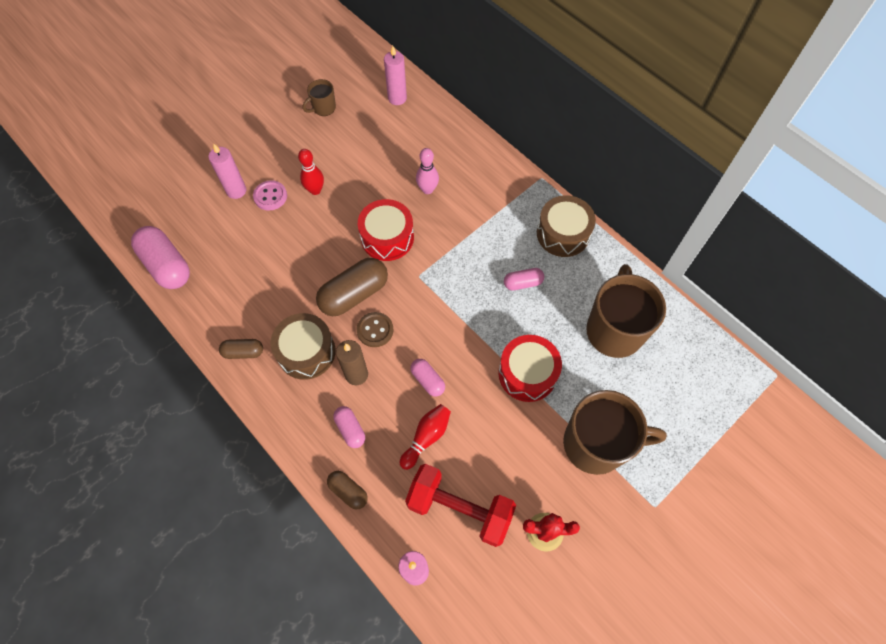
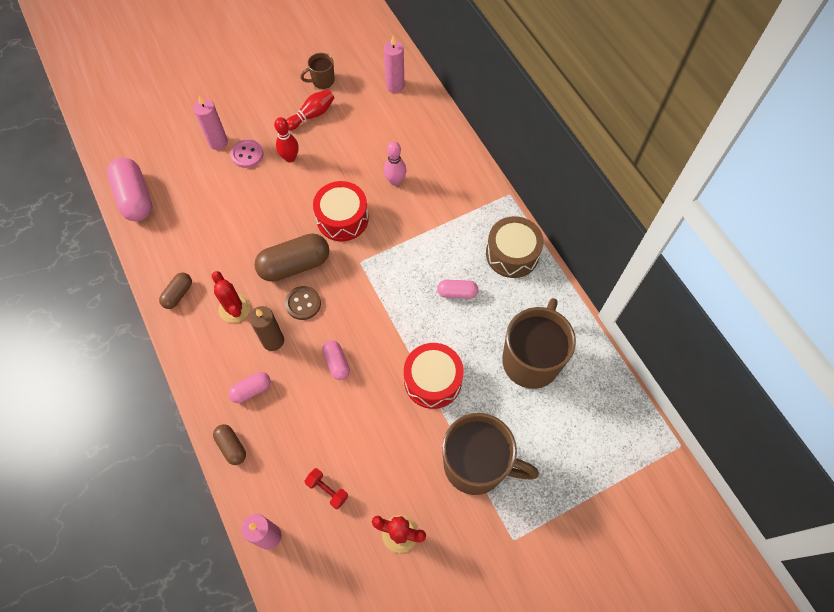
camera: 15 degrees right, 0 degrees up
brown capsule [219,339,263,359] -> brown capsule turned 75 degrees counterclockwise [159,273,192,309]
brown drum [270,313,336,380] -> red cactus [212,271,250,323]
pink capsule [333,406,365,448] -> pink capsule turned 75 degrees clockwise [228,372,270,403]
red bowling pin [400,404,451,470] -> red bowling pin moved to [286,90,334,131]
red dumbbell [405,464,516,547] -> red dumbbell [305,468,348,509], size x0.44

